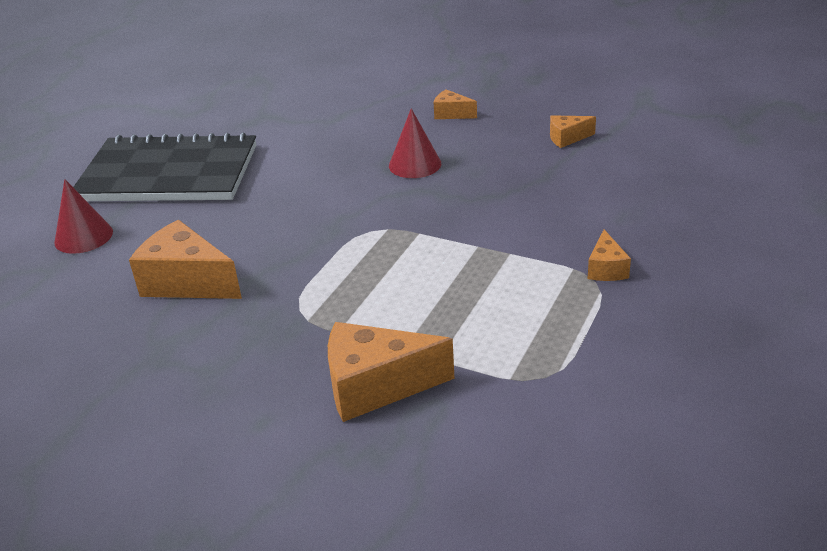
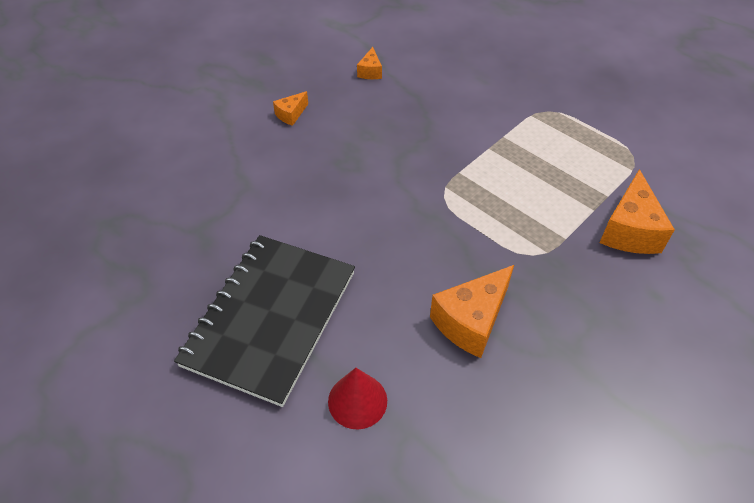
camera: 75 degrees left, 15 degrees up
red cone [389,108,441,178] -> none
orange cheese [588,230,631,281] -> none

